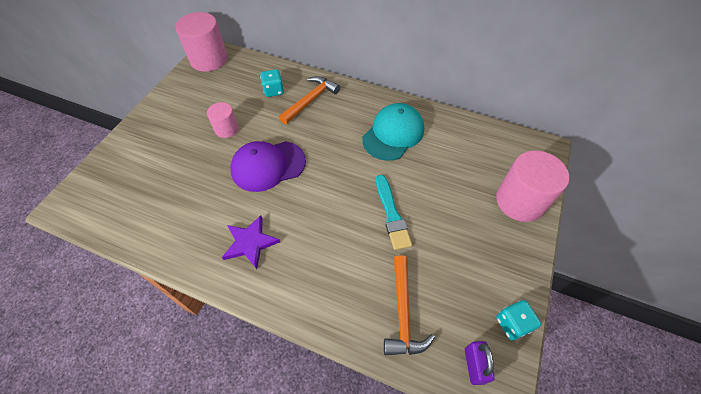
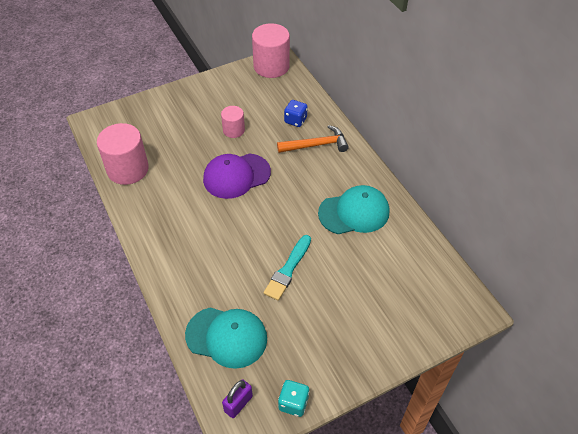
camera: 40 degrees right, 5 degrees down
purple star [222,215,280,269] -> none
purple cap [230,141,306,192] -> purple cap turned 45 degrees counterclockwise [203,153,271,199]
turquoise dice [260,69,284,97] -> blue dice [284,100,308,127]
orange hammer [384,255,435,355] -> turquoise cap [185,308,267,369]
pink cylinder [496,151,569,222] -> pink cylinder moved to [97,123,149,185]

